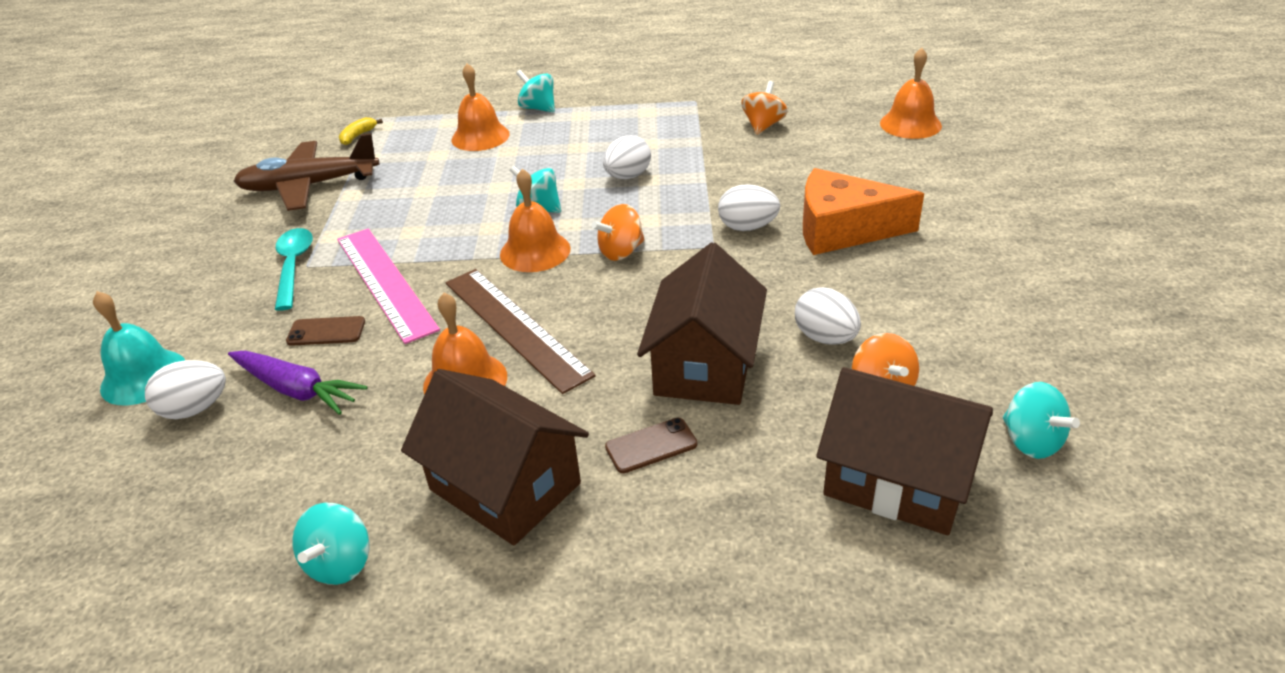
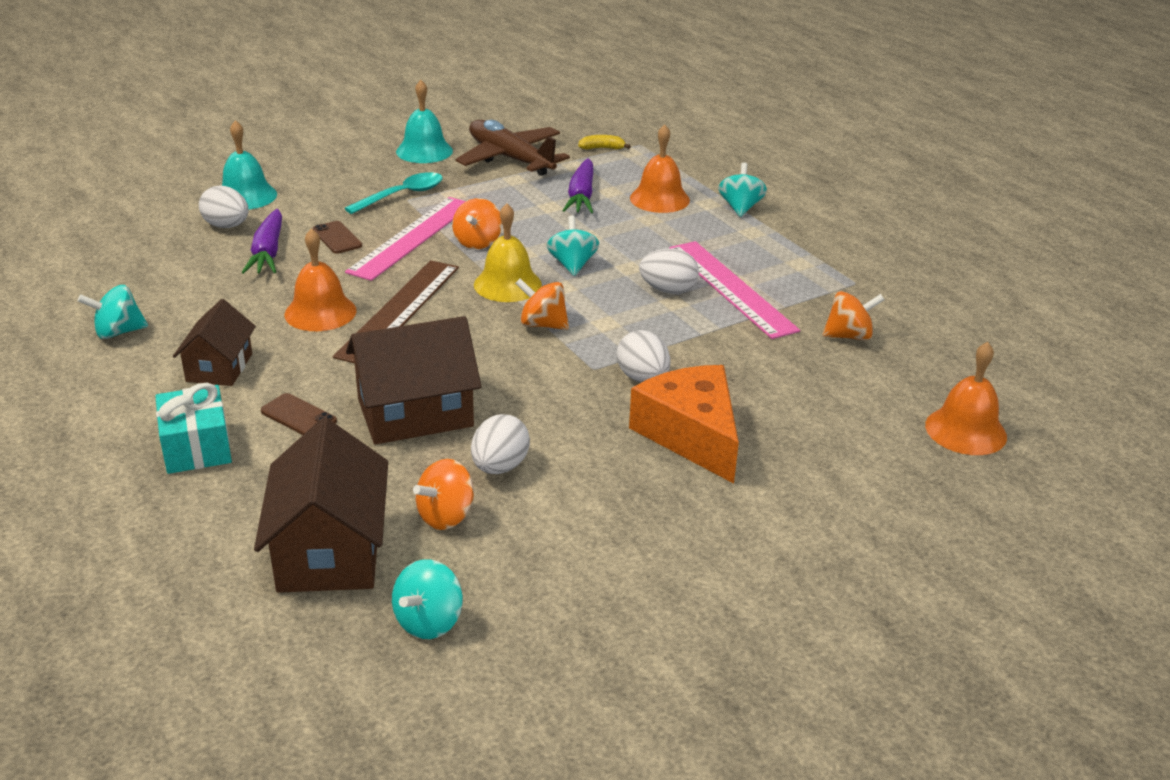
camera: 55 degrees right, 5 degrees down
brown house [401,369,589,545] -> brown house [173,299,256,386], size x0.62
orange bell [500,169,570,272] -> yellow bell [474,203,542,302]
none -> turquoise gift [155,383,232,474]
none -> turquoise bell [396,80,453,163]
none -> orange spinning top [452,198,502,249]
none -> purple carrot [562,158,593,213]
none -> pink ruler [669,241,800,339]

